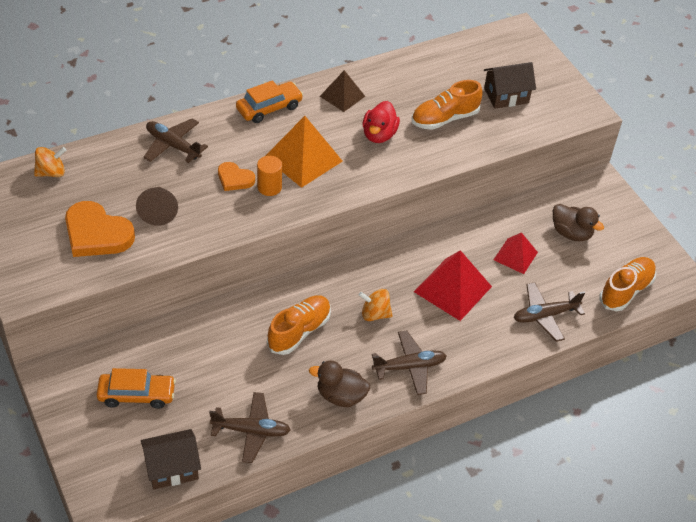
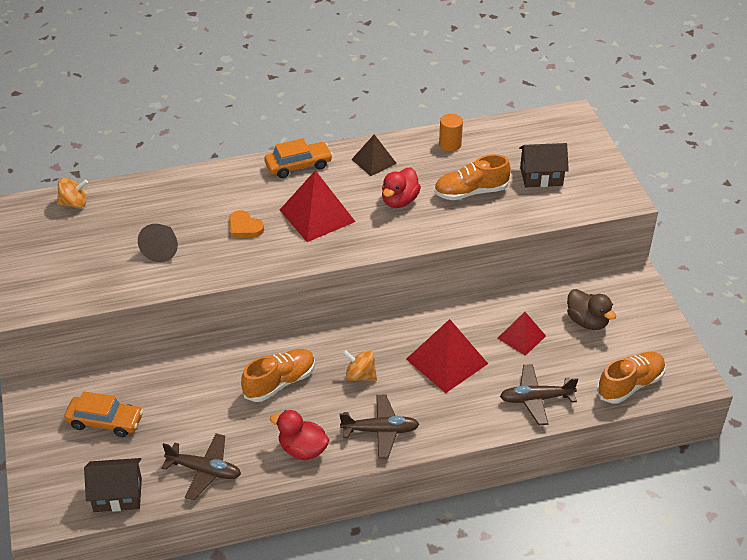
camera: 15 degrees right, 5 degrees down
orange heart [65,201,135,257] -> none
brown plane [144,118,208,163] -> none
orange cylinder [257,156,282,196] -> orange cylinder moved to [439,114,463,151]
orange pyramid [265,116,343,188] -> red pyramid [280,170,356,242]
brown duck [309,360,370,407] -> red duck [270,410,329,460]

